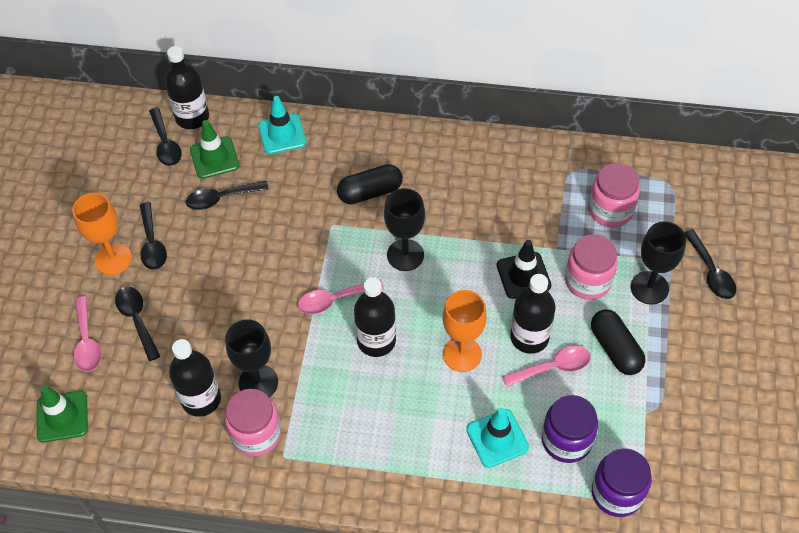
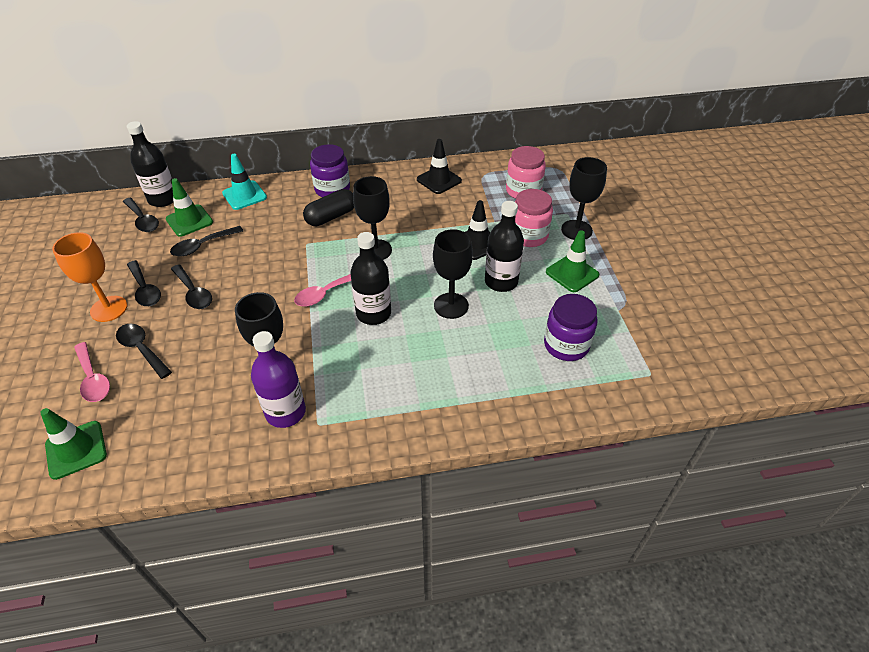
camera: 20 degrees left, 10 degrees down
black bottle [169,339,221,417] -> none
pink jar [225,389,281,456] -> purple bottle [251,331,306,428]
orange goblet [443,290,487,372] -> black goblet [433,229,473,319]
turquoise traffic cone [466,408,529,468] -> none
pink spoon [502,346,591,387] -> none
black capsule [591,309,645,375] -> green traffic cone [546,230,599,292]
purple jar [592,448,652,517] -> purple jar moved to [310,144,350,197]
black spoon [684,230,736,299] -> black spoon moved to [171,264,212,309]
none -> black traffic cone [417,139,462,194]

